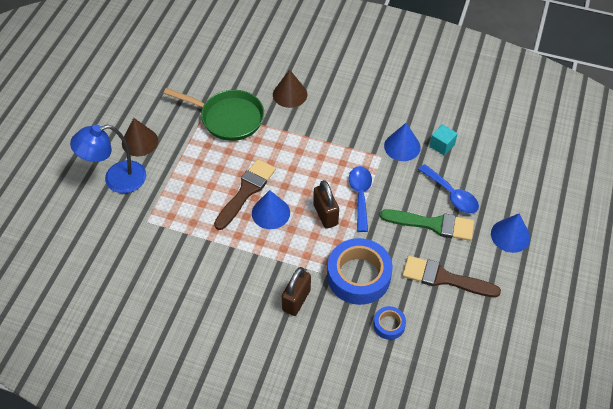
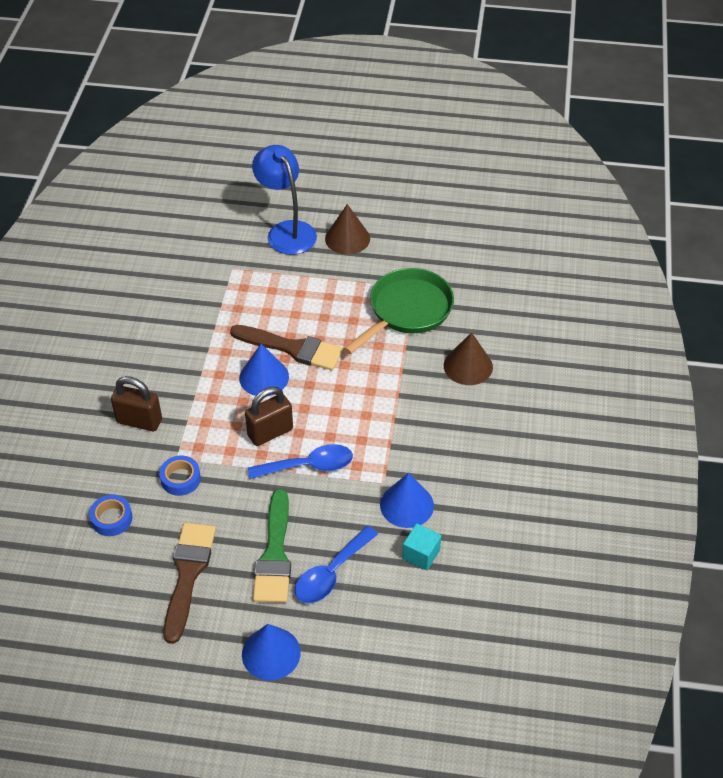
camera: 80 degrees right, 5 degrees down
green pan [163,88,264,141] -> green pan turned 150 degrees counterclockwise [343,268,454,354]
blue tape [327,238,393,305] -> blue tape [159,456,201,496], size x0.48

